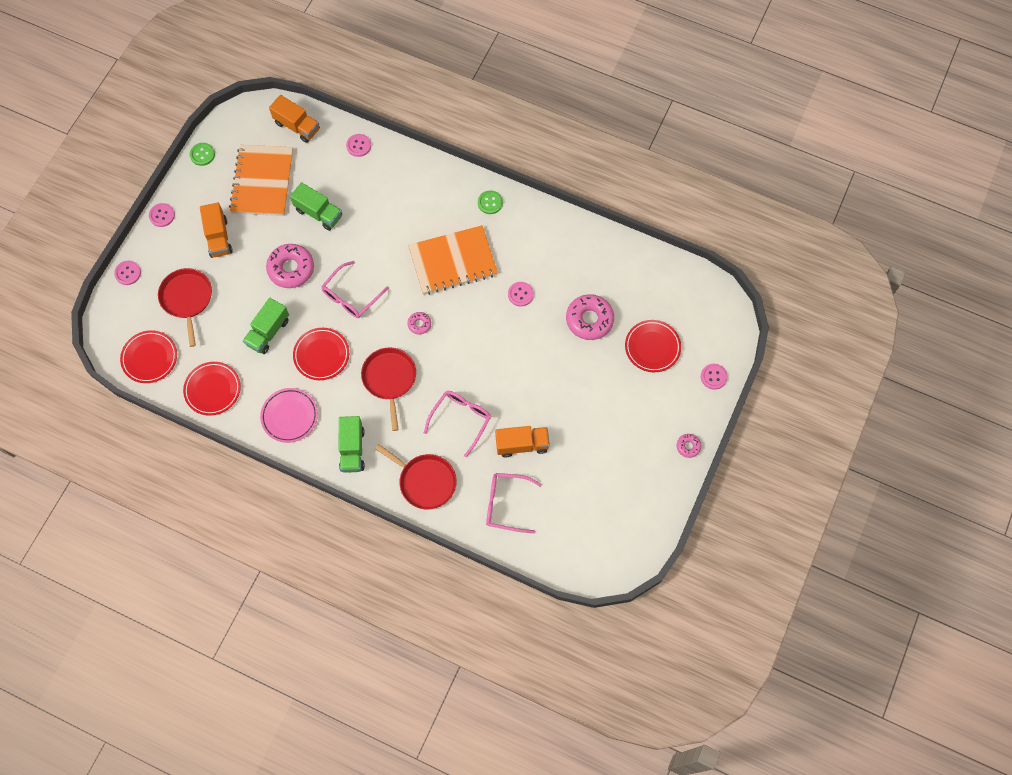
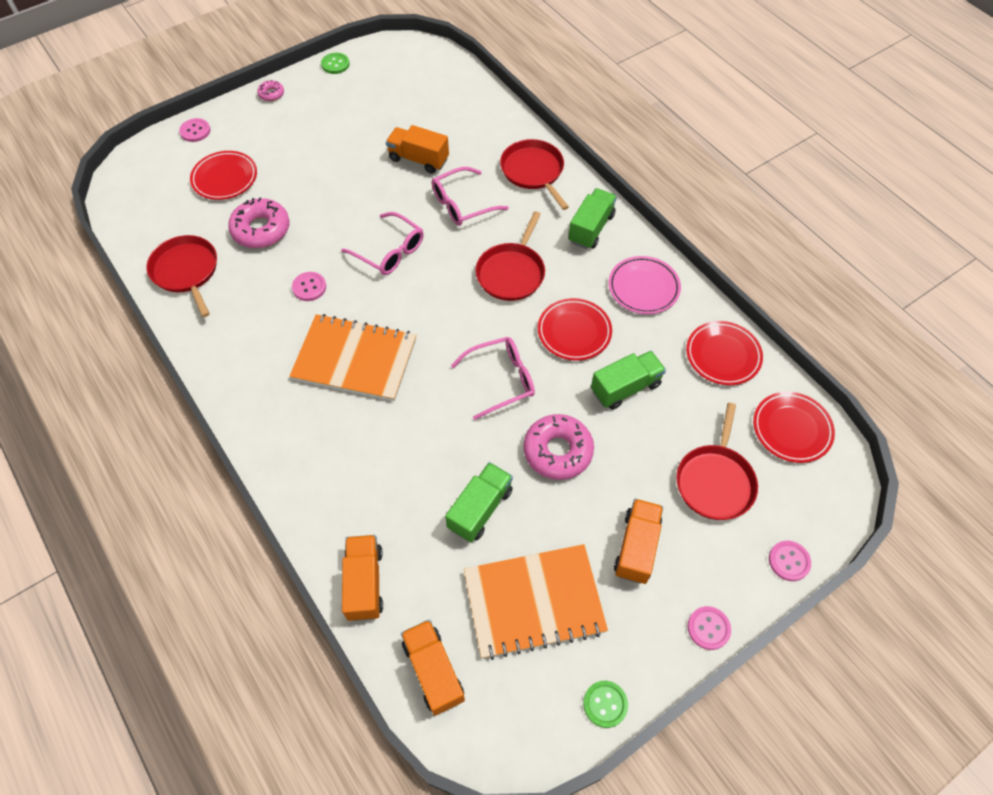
camera: 150 degrees left, 10 degrees down
orange notebook [229,145,293,216] -> orange notebook turned 45 degrees clockwise [464,544,608,660]
green truck [290,182,342,231] -> green truck turned 60 degrees clockwise [445,462,513,543]
pink button [346,134,371,157] -> orange truck [342,535,383,621]
pink donut [407,312,431,335] -> none
green button [478,190,503,214] -> green button moved to [321,53,350,74]
pink glasses [486,473,542,534] -> pink glasses moved to [341,212,424,275]
none -> red pan [146,235,217,317]

